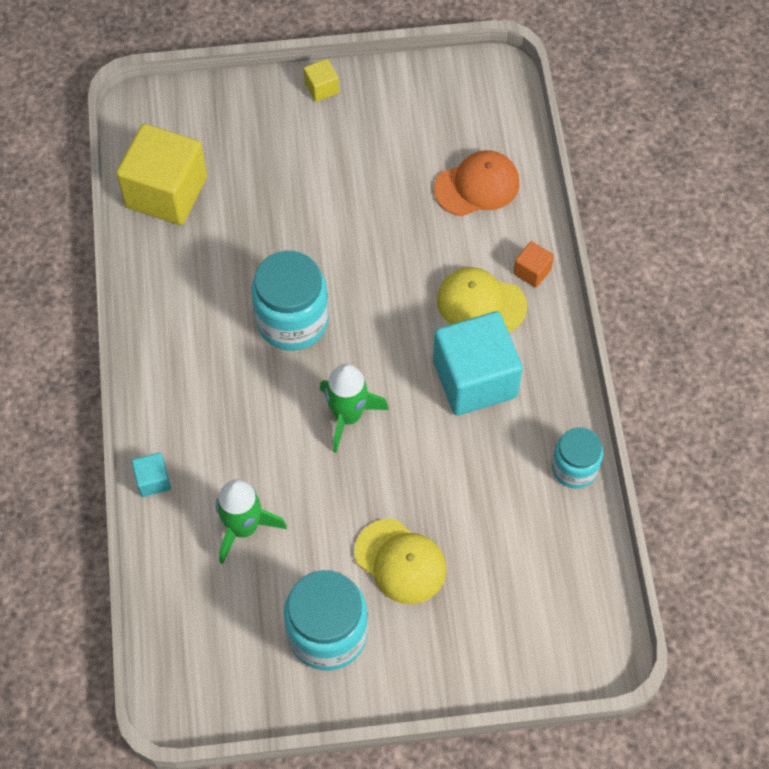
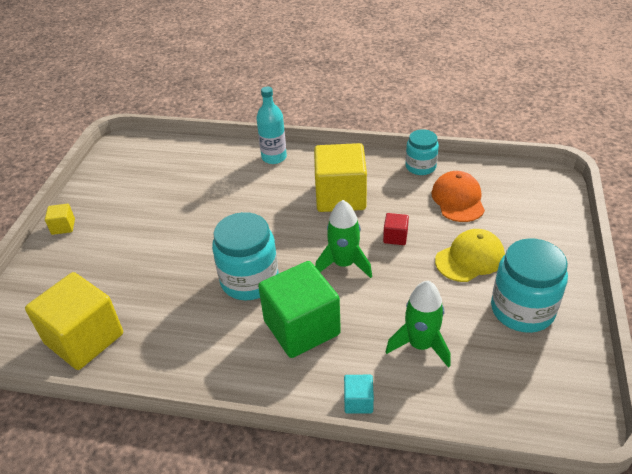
camera: 70 degrees left, 20 degrees down
turquoise cube [433,311,523,415] -> yellow cube [314,143,367,212]
orange cap [434,151,519,216] -> orange cap moved to [431,171,485,222]
yellow cap [437,267,527,332] -> none
orange cube [514,241,554,288] -> turquoise bottle [256,87,287,164]
none -> green cube [258,261,341,358]
none -> red cube [383,213,409,245]

